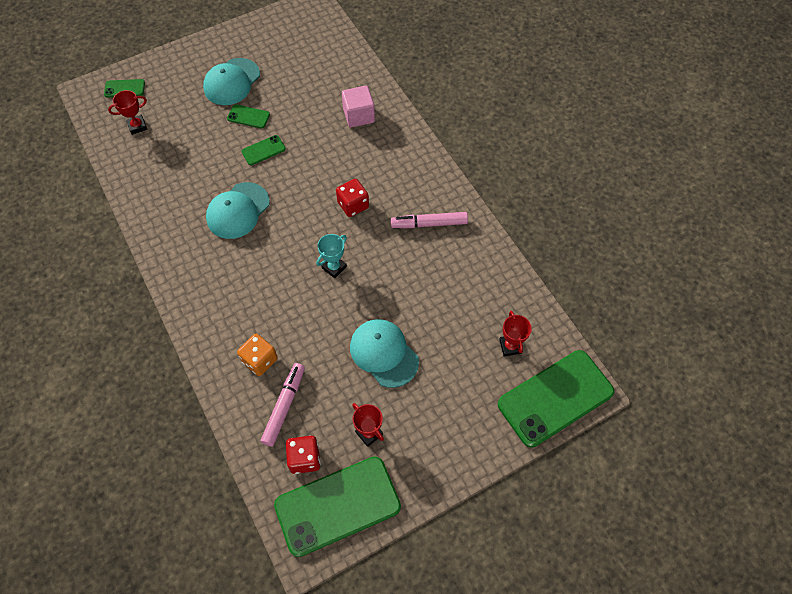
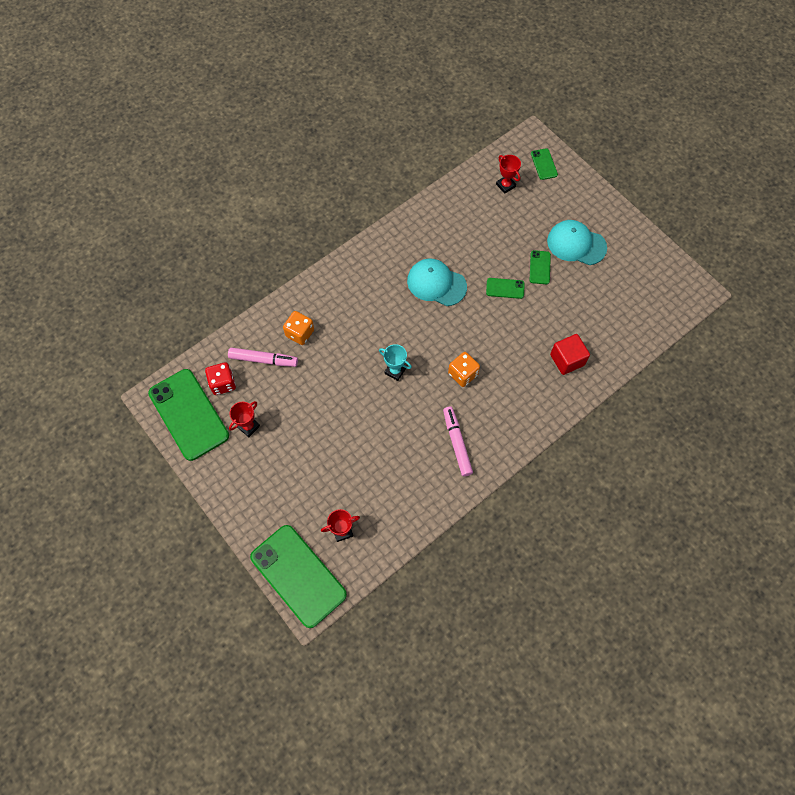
camera: 80 degrees right, 5 degrees up
green phone [241,135,286,165] -> green phone turned 45 degrees counterclockwise [486,278,525,299]
red dice [336,179,369,217] -> orange dice [448,352,480,387]
pink cube [342,86,375,128] -> red cube [550,334,590,375]
turquoise cap [350,319,419,388] -> none

